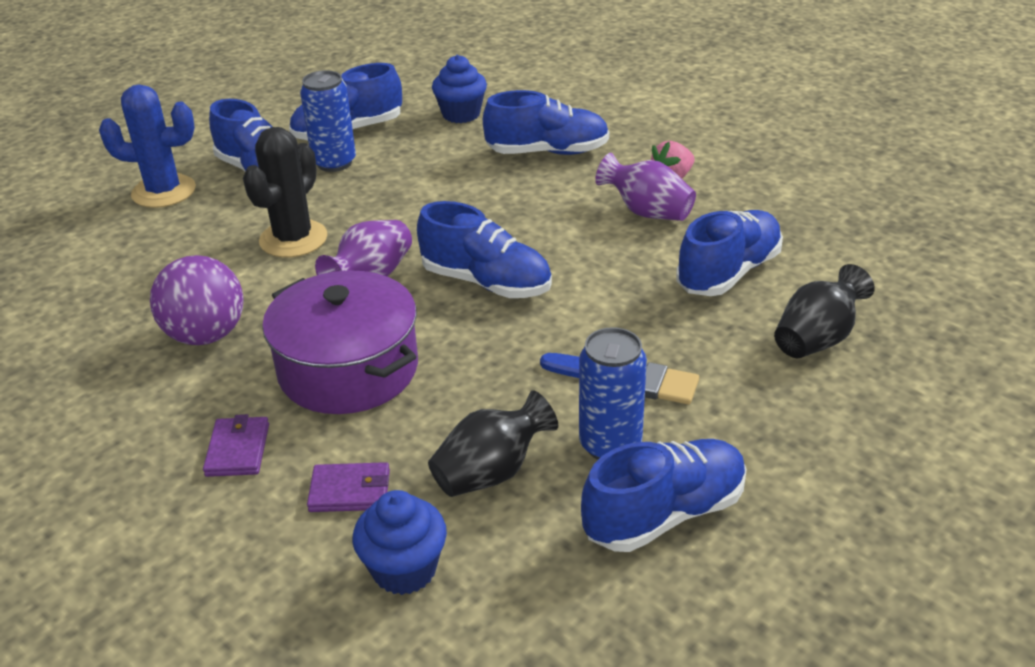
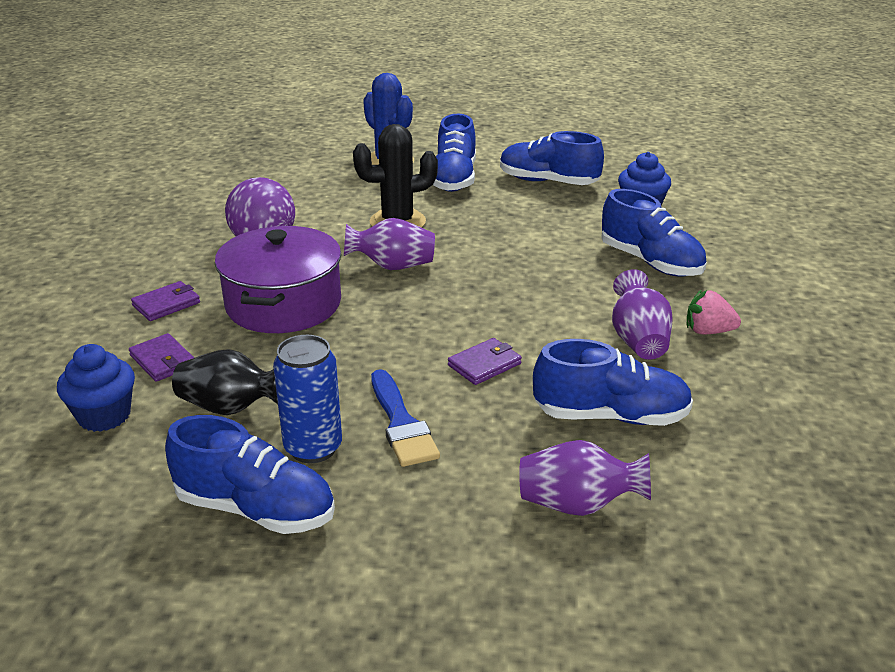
camera: 50 degrees right, 5 degrees down
blue can [300,70,356,172] -> none
blue shoe [417,201,552,298] -> none
black vase [774,264,875,358] -> purple vase [519,440,651,516]
none -> purple wallet [448,338,522,385]

